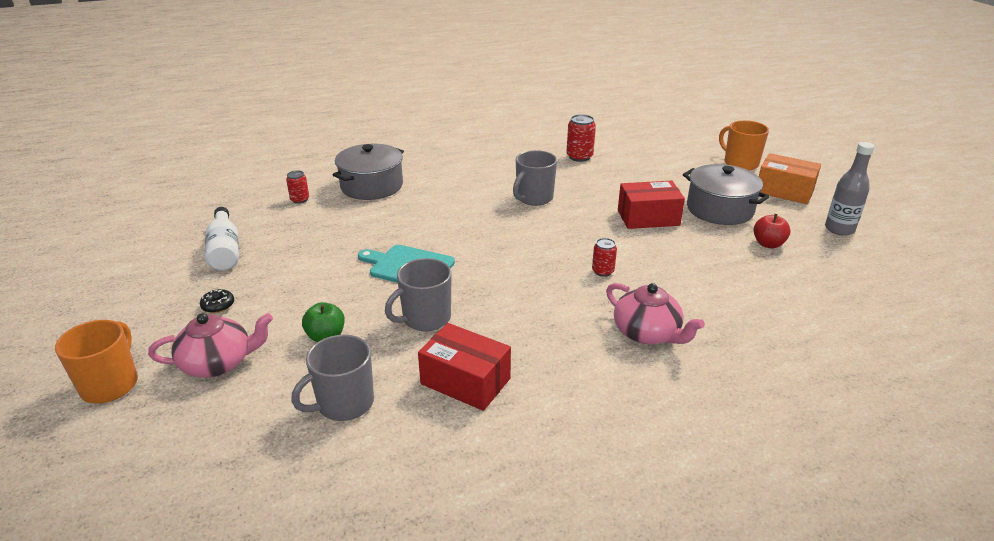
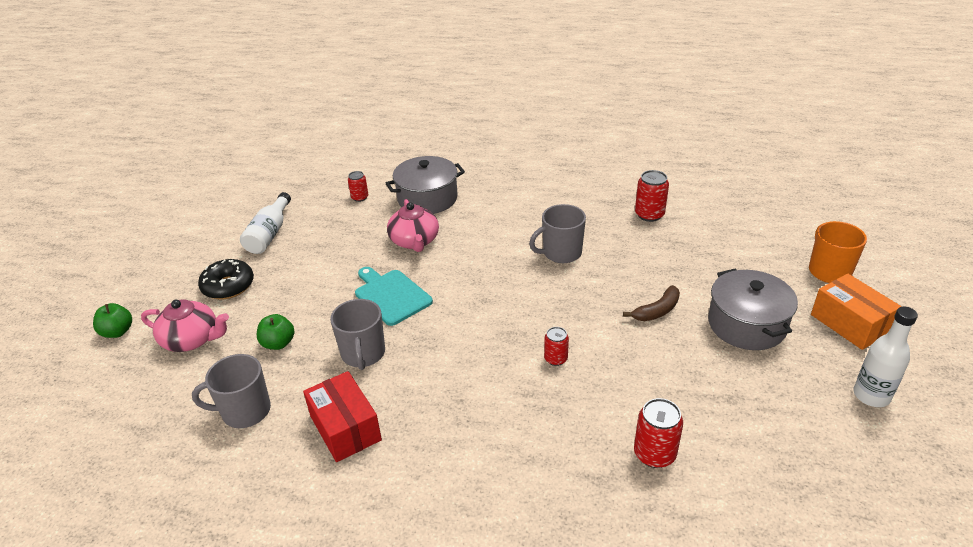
camera: 30 degrees right, 5 degrees up
orange mug [55,320,138,403] -> green apple [93,303,132,338]
black donut [200,289,234,313] -> black donut [198,259,254,299], size x1.91
grey mug [385,258,452,331] -> grey mug turned 90 degrees counterclockwise [330,299,385,370]
pink teapot [606,283,705,344] -> pink teapot moved to [387,199,439,252]
red box [618,181,685,229] -> brown banana [623,285,680,321]
red apple [754,214,790,248] -> none
grey bottle [825,142,875,236] -> white bottle [853,307,918,407]
none -> red can [634,398,683,468]

